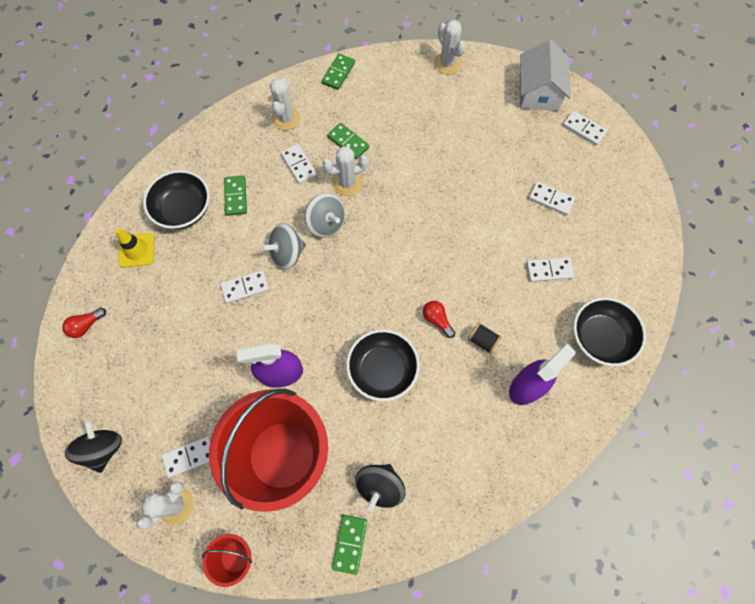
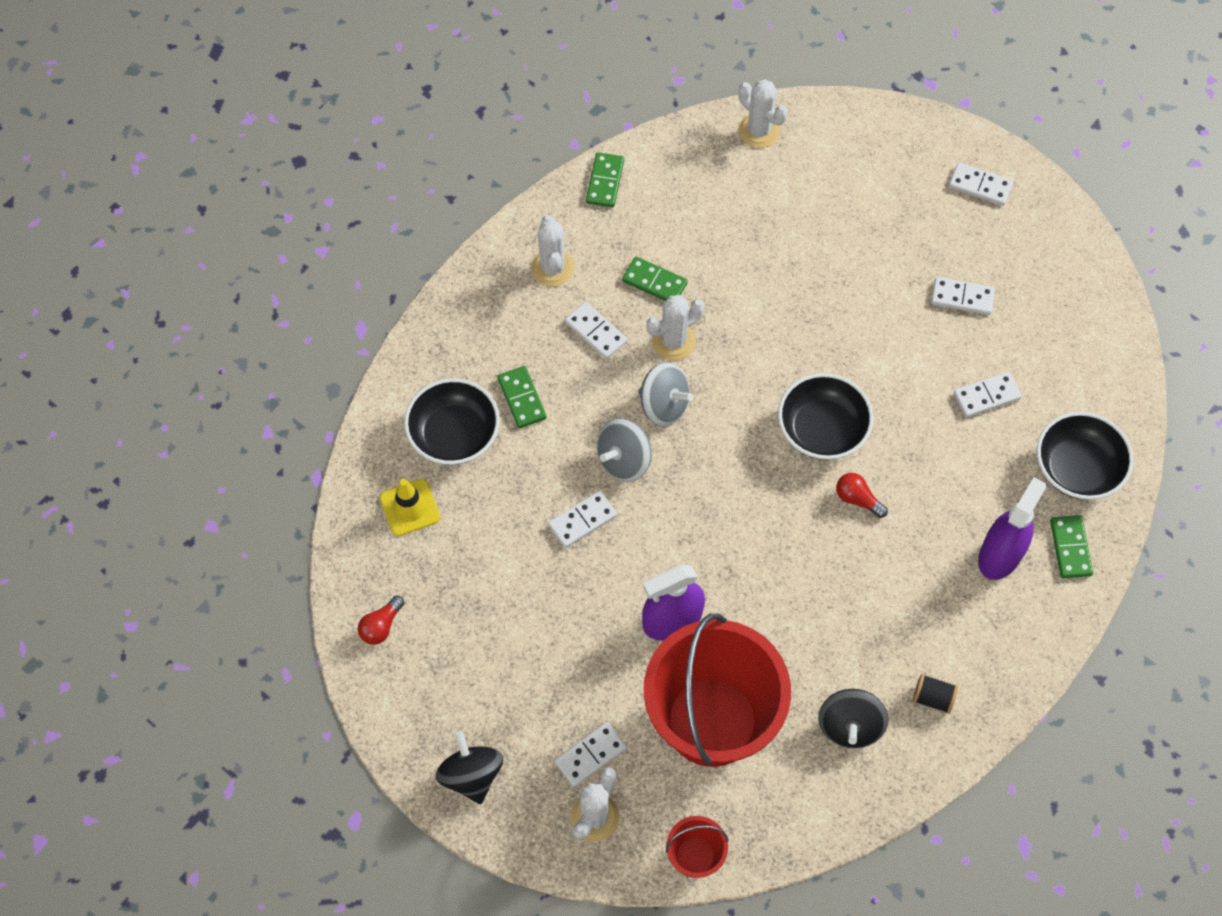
camera: 15 degrees left, 5 degrees down
green domino [332,515,367,575] -> green domino moved to [1050,515,1093,578]
black bowl [346,329,420,401] -> black bowl moved to [778,373,873,460]
black spool [468,323,502,354] -> black spool moved to [913,674,958,714]
white house [520,40,571,111] -> none

